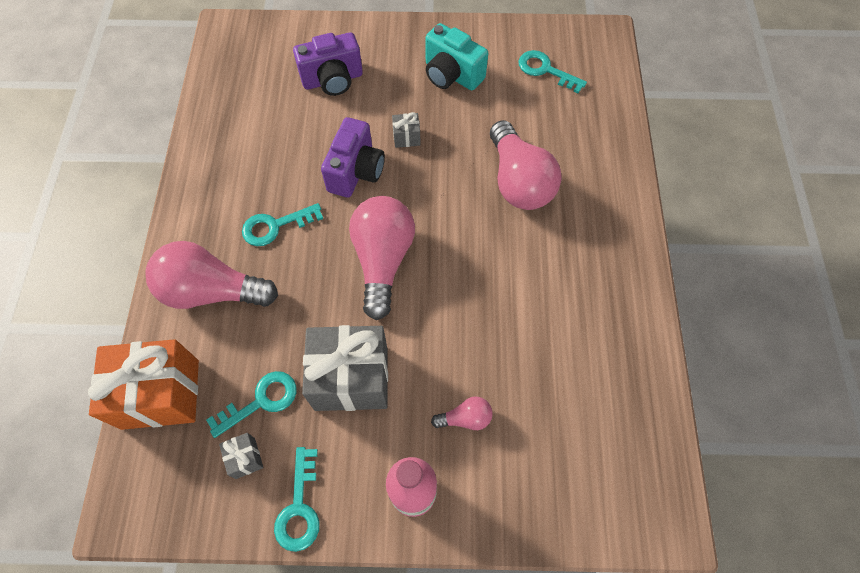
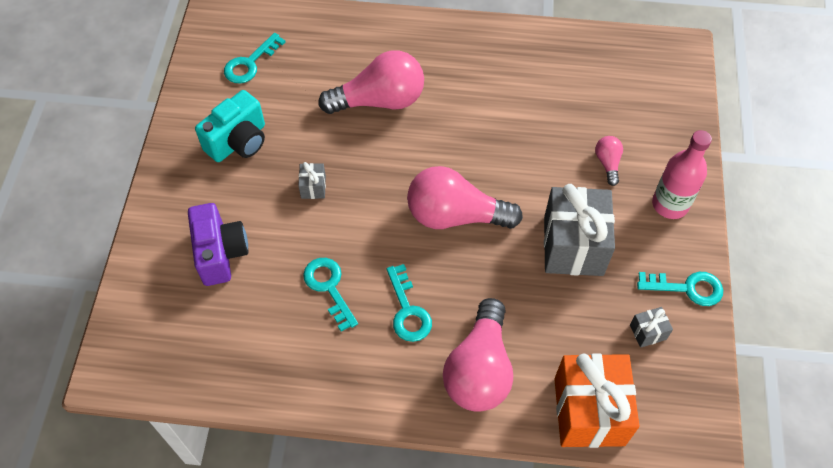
camera: 85 degrees left, 5 degrees down
turquoise key [206,371,297,438] -> turquoise key moved to [303,258,358,332]
purple camera [321,117,385,197] -> none

